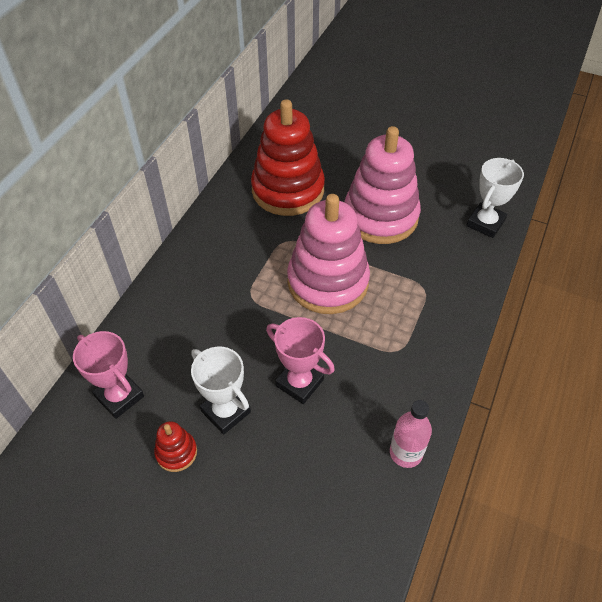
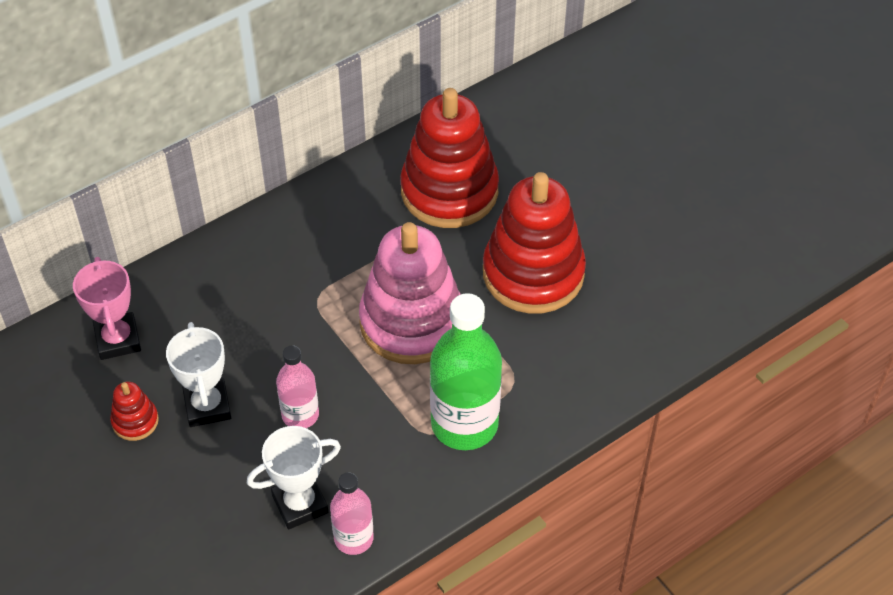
camera: 30 degrees right, 0 degrees up
pink trophy [266,317,335,404] -> pink bottle [276,345,319,428]
pink stacking toy [344,126,421,244] -> red stacking toy [483,172,586,314]
white trophy [466,158,524,238] -> white trophy moved to [247,426,341,529]
none -> green bottle [430,293,502,450]

